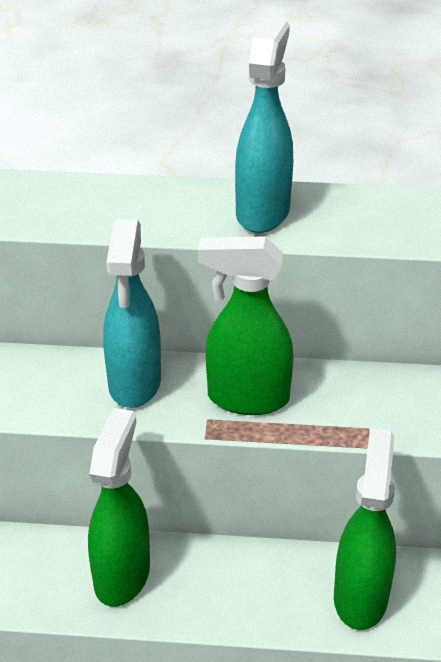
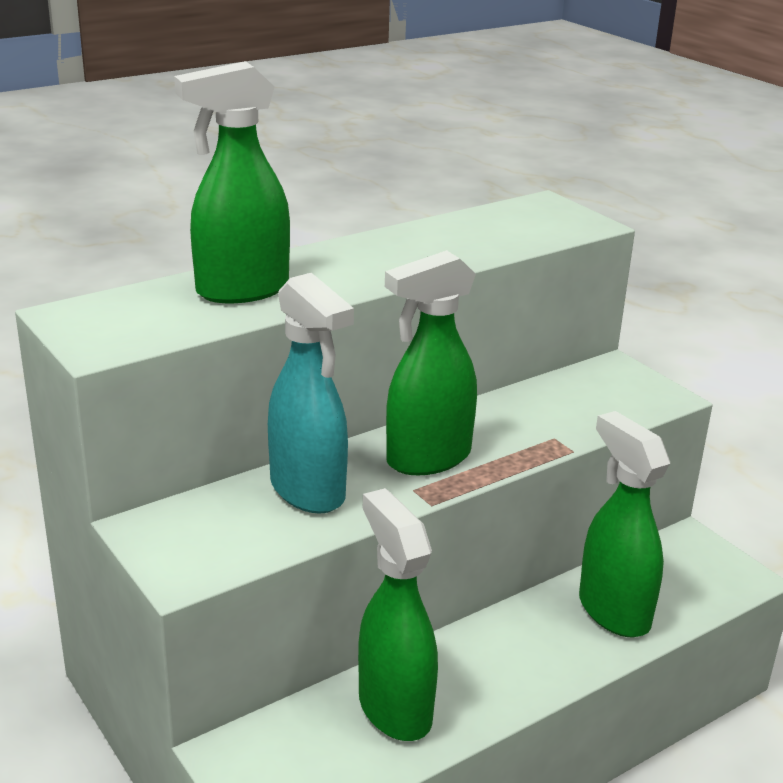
camera: 40 degrees left, 10 degrees down
turquoise spray bottle [235,19,293,233] -> none
none -> green spray bottle [174,61,290,303]

